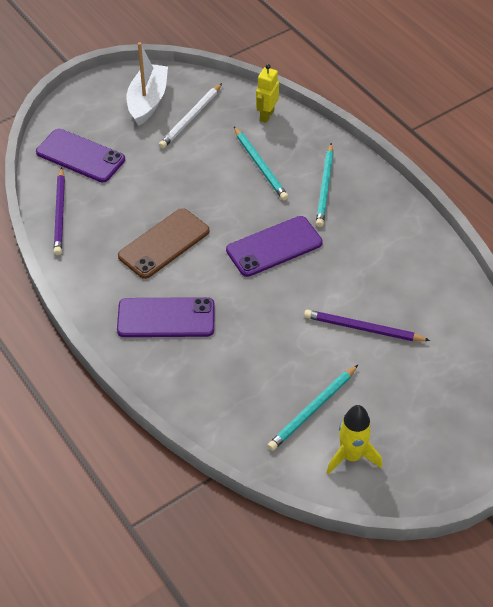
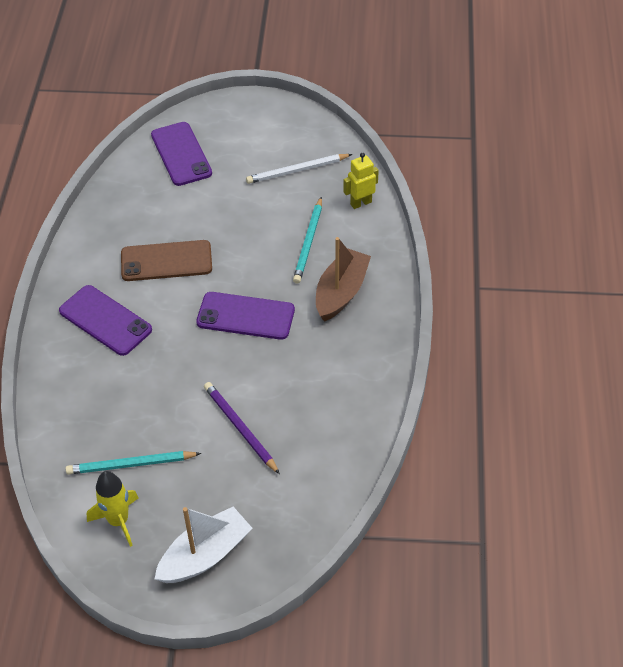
camera: 40 degrees right, 0 degrees up
purple pencil [54,167,65,255] -> none
white boat [127,42,168,126] -> white boat moved to [155,507,252,583]
turquoise pencil [316,143,334,227] -> brown boat [316,237,371,322]

